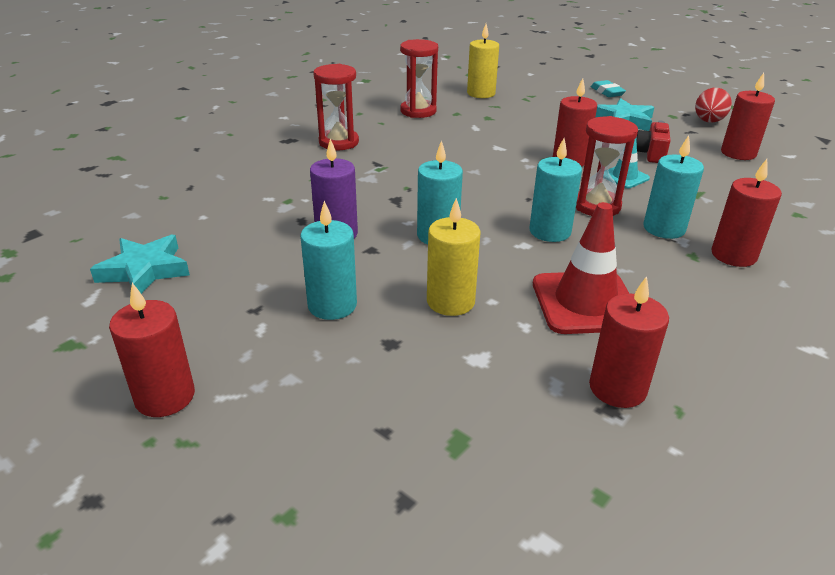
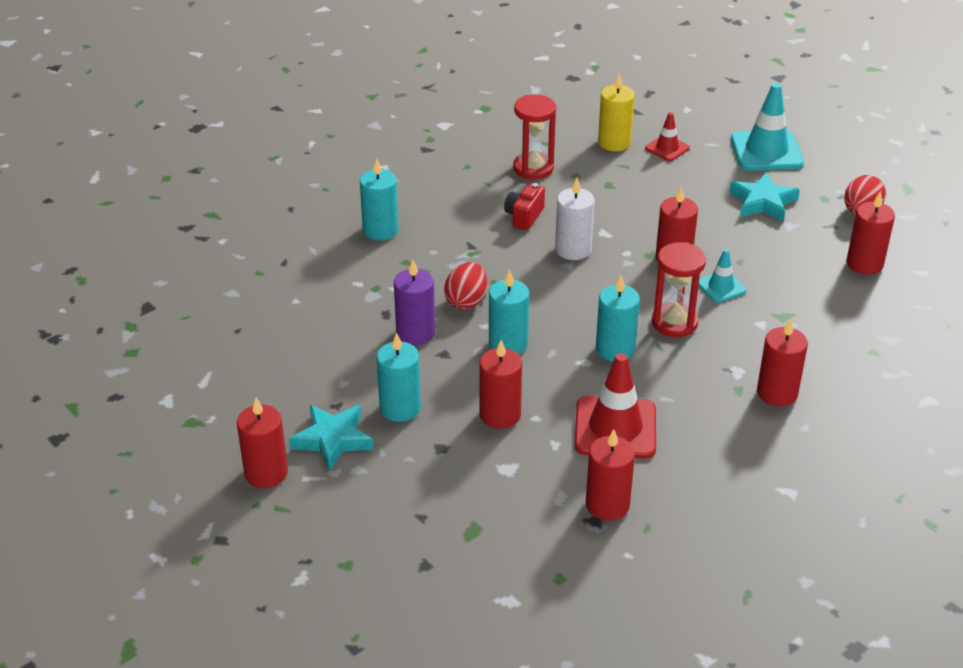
camera: 10 degrees right, 5 degrees up
turquoise star [90,234,190,294] -> turquoise star moved to [289,405,373,471]
red hourglass [313,64,359,150] -> none
yellow candle [427,198,481,316] -> red candle [480,340,522,429]
turquoise eraser [591,80,626,97] -> turquoise traffic cone [731,83,804,170]
red camera [636,121,671,163] -> red camera moved to [504,183,545,230]
turquoise candle [643,135,704,239] -> turquoise candle moved to [360,159,399,240]
none -> red egg [444,262,487,310]
none -> white candle [555,178,595,260]
none -> red traffic cone [645,112,690,161]

